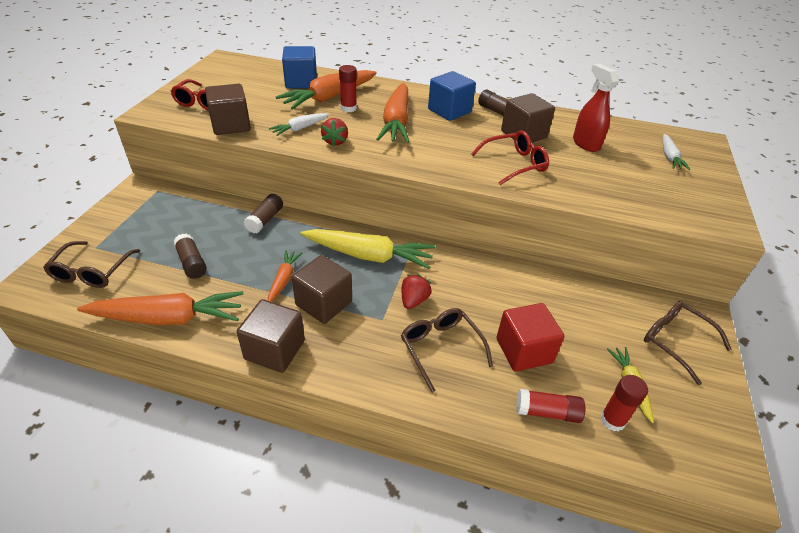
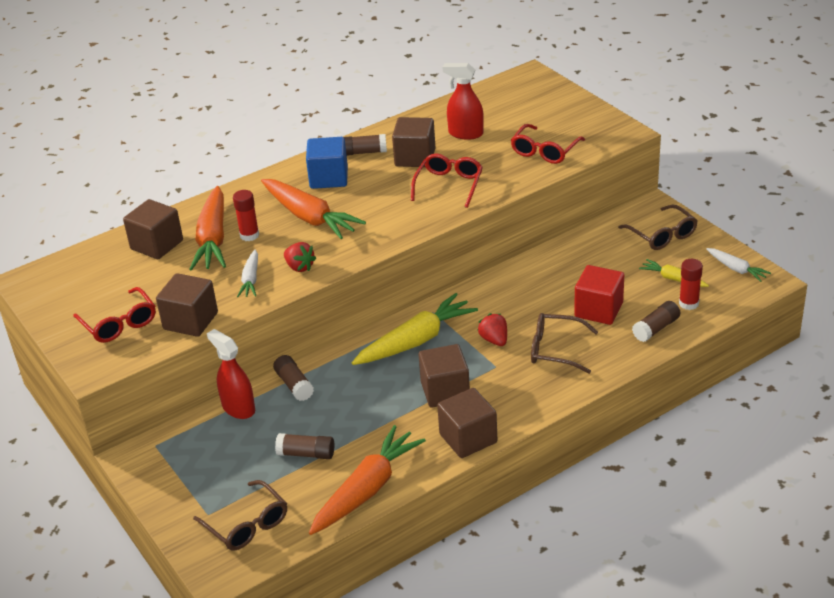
camera: 45 degrees left, 5 degrees down
orange carrot [268,250,302,302] -> none
blue cube [282,46,317,89] -> brown cube [123,199,183,259]
red glue stick [516,389,586,423] -> brown glue stick [632,301,680,342]
brown glasses [644,301,732,385] -> brown glasses turned 120 degrees counterclockwise [618,205,698,250]
white carrot [663,134,690,170] -> white carrot moved to [706,248,771,282]
none -> red spray bottle [207,329,255,419]
none -> red glasses [511,124,585,164]

